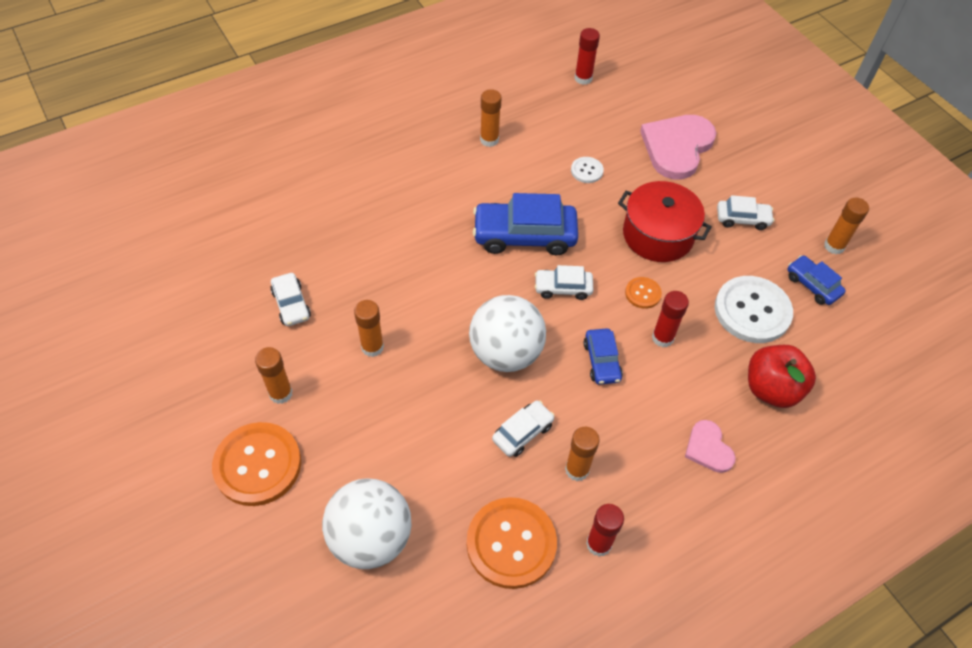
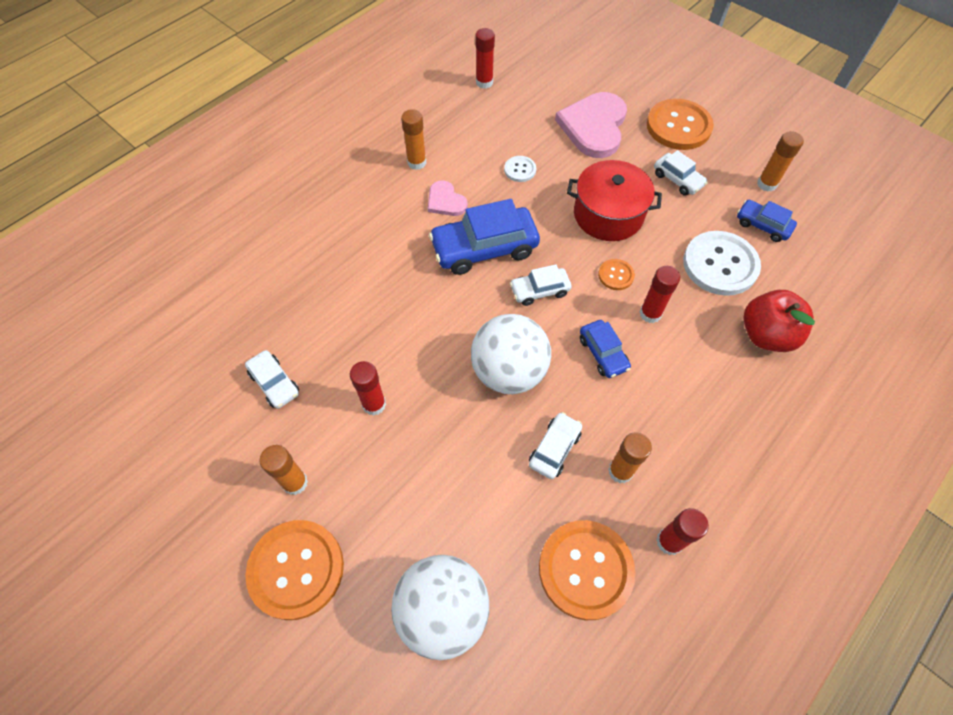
camera: 15 degrees left, 5 degrees up
orange glue stick [354,300,384,357] -> red glue stick [350,361,386,416]
pink heart [685,420,736,473] -> pink heart moved to [428,180,468,216]
white car [717,195,774,230] -> white car turned 60 degrees clockwise [654,150,708,196]
none -> orange button [647,99,714,150]

